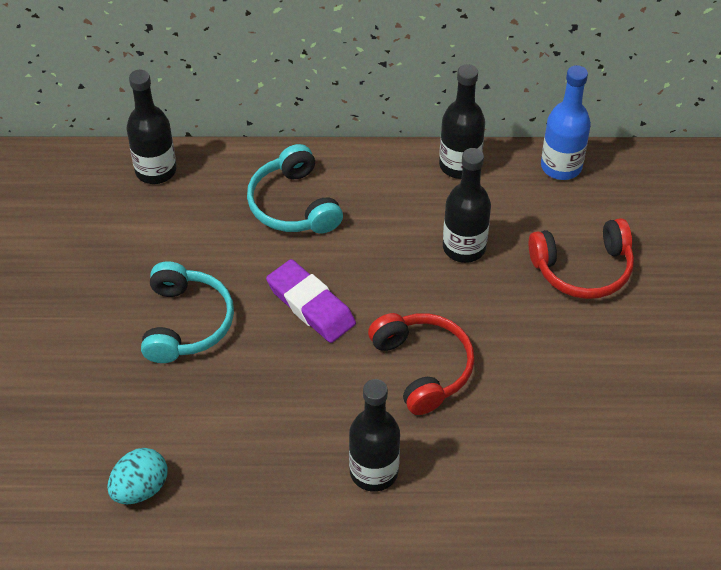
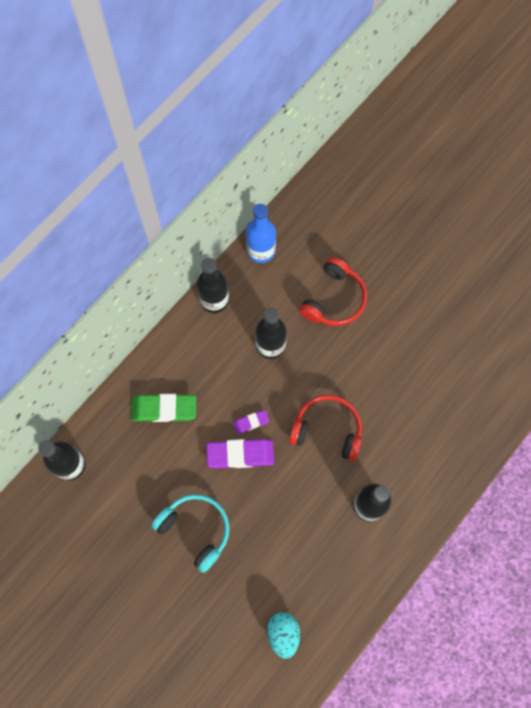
camera: 50 degrees left, 20 degrees up
turquoise headphones [247,144,343,234] -> green eraser [131,394,196,422]
none -> purple eraser [233,410,270,434]

